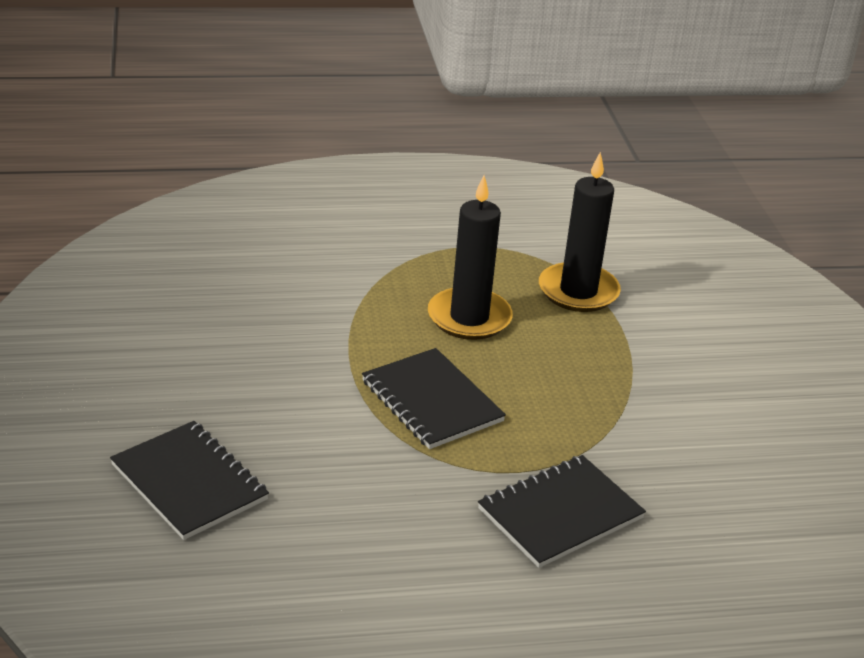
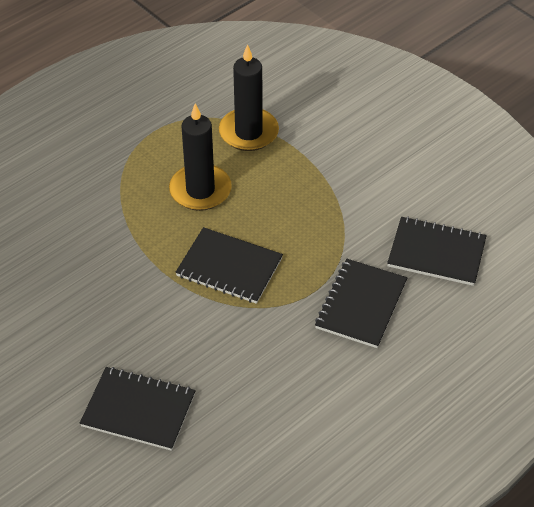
camera: 30 degrees left, 15 degrees up
none -> black notebook [387,217,487,286]

